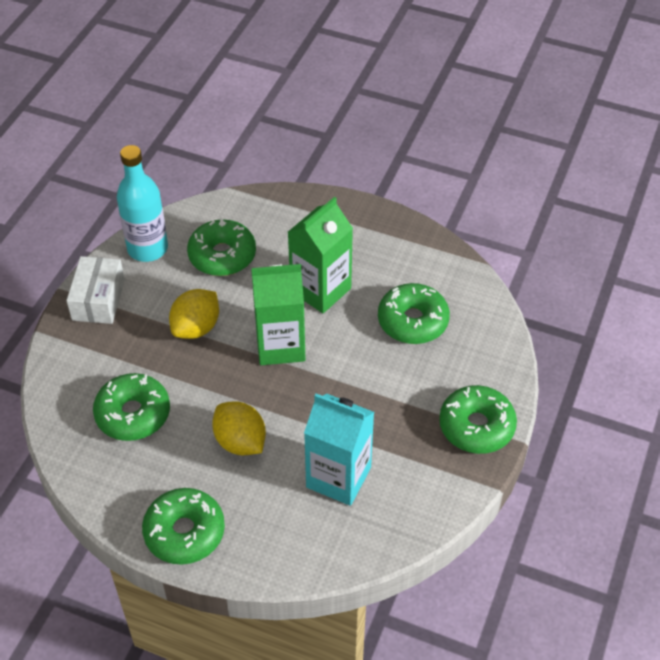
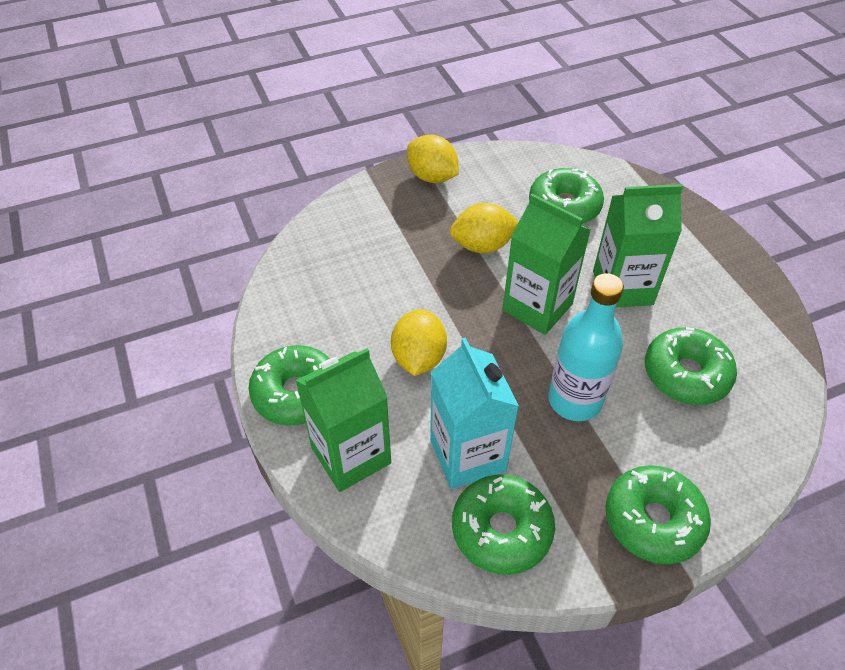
camera: 45 degrees right, 0 degrees up
white box [66,256,125,324] -> yellow lemon [407,135,459,183]
green donut [93,373,170,441] -> green donut moved to [452,474,555,575]
turquoise bottle [117,145,168,262] -> turquoise bottle moved to [548,273,624,421]
none -> green carton [295,348,391,492]

